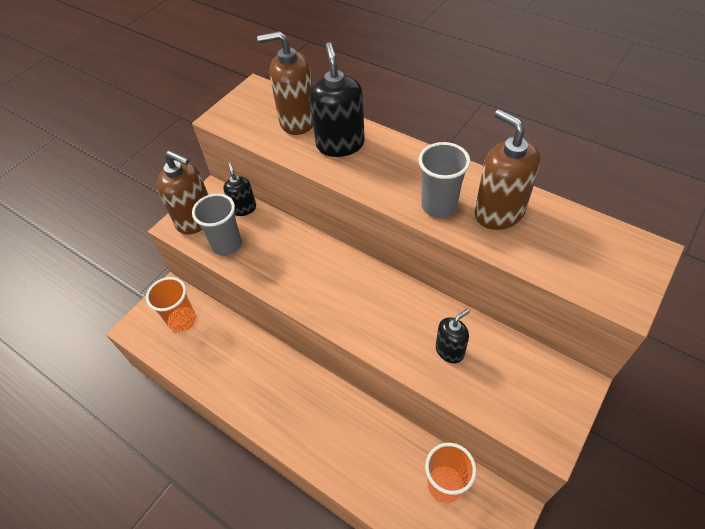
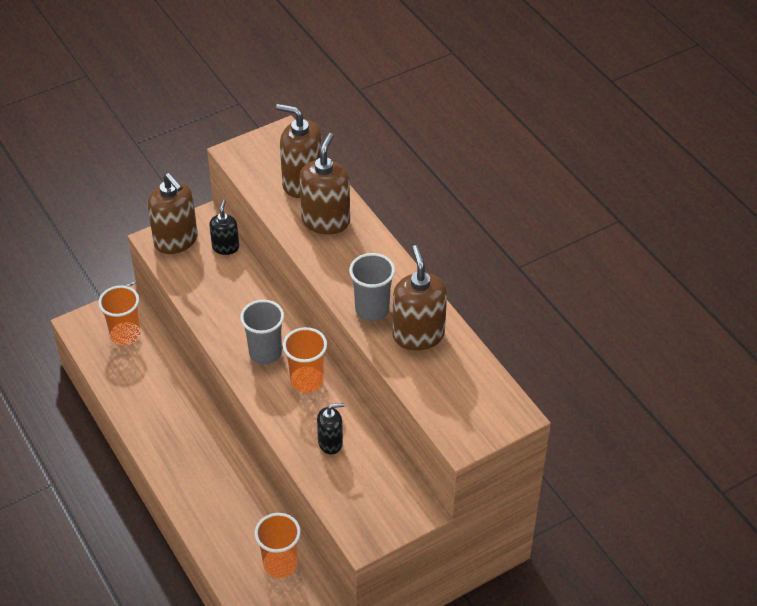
camera: 20 degrees right, 5 degrees down
grey cup [192,193,242,256] -> grey cup moved to [240,300,284,364]
black soap dispenser [309,42,365,157] -> brown soap dispenser [299,133,350,234]
none -> orange cup [283,327,327,393]

